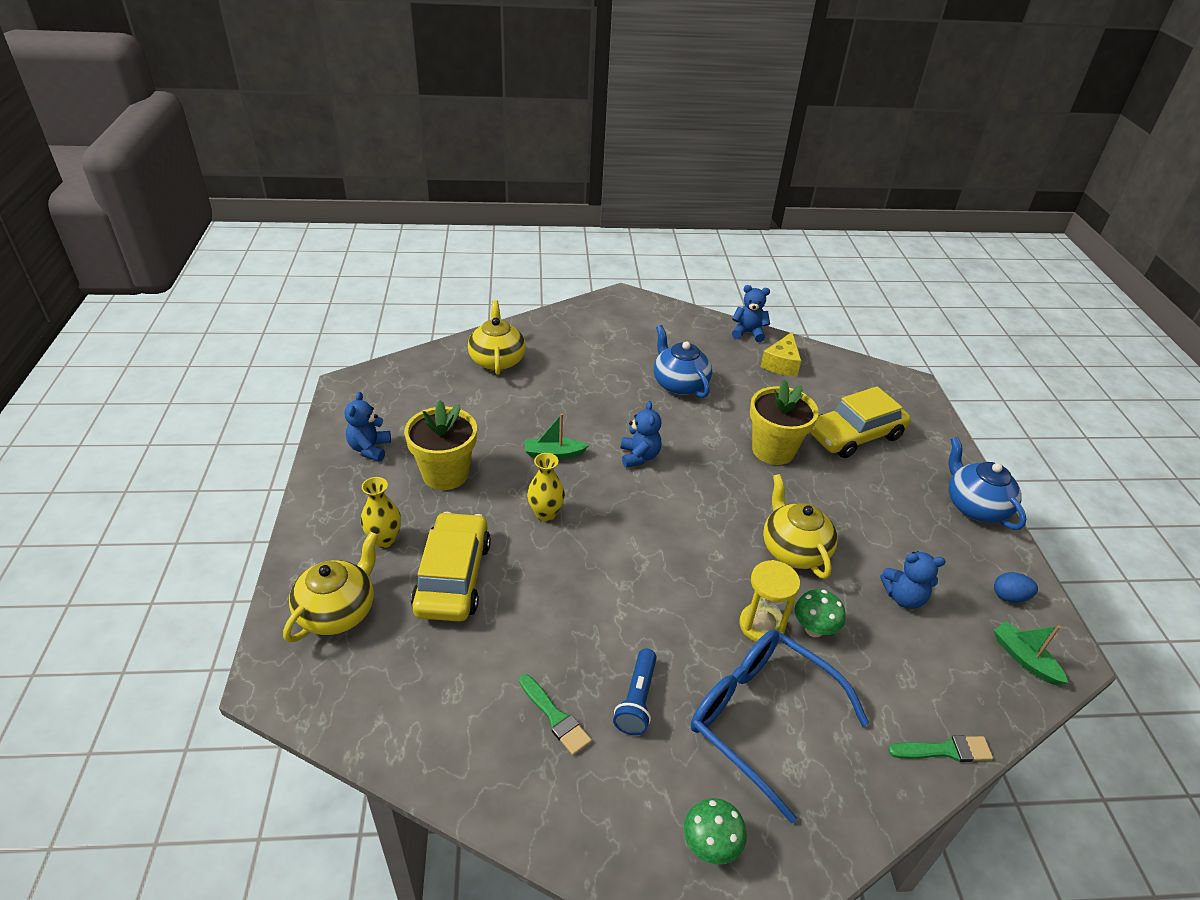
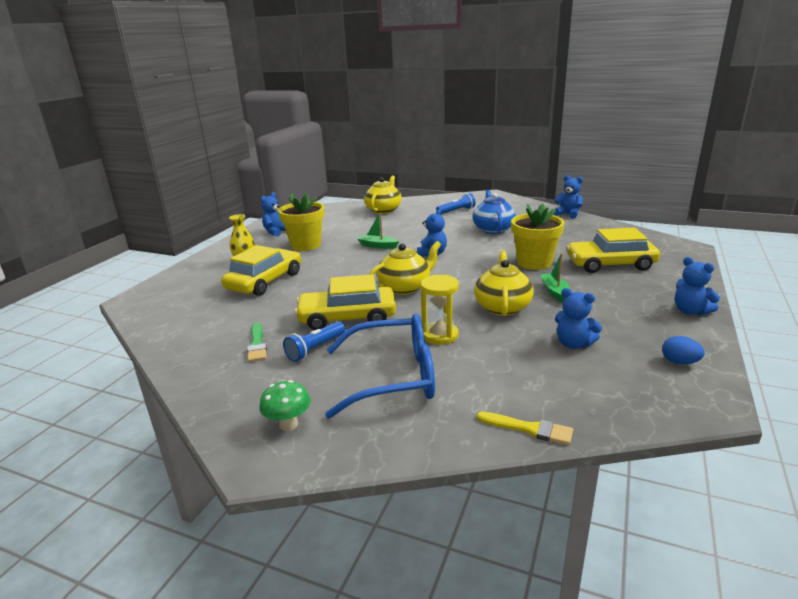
camera: 30 degrees right, 15 degrees down
yellow teapot [283,532,378,642] -> yellow teapot moved to [369,241,441,295]
yellow vase [527,453,565,522] -> none
blue glasses [691,630,870,824] -> blue glasses turned 105 degrees clockwise [325,314,435,418]
yellow cheese [760,332,801,376] -> none
green mushroom [795,590,846,637] -> none
green brush [888,735,993,762] -> yellow brush [477,412,573,445]
blue teapot [949,437,1026,530] -> blue teddy bear [675,257,720,316]
green boat [994,621,1068,685] -> green boat moved to [540,253,570,303]
none -> yellow car [295,274,396,330]
none -> blue flashlight [436,193,476,215]

